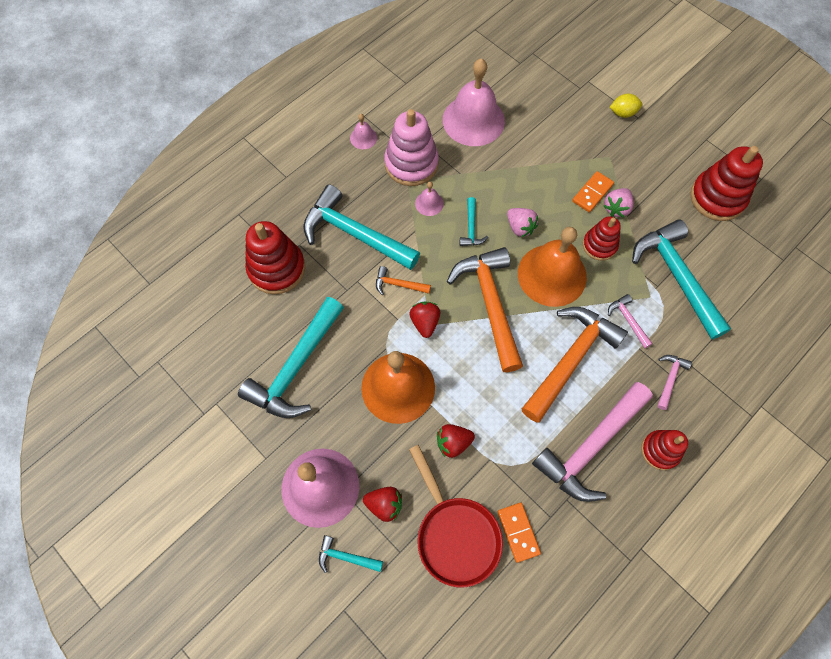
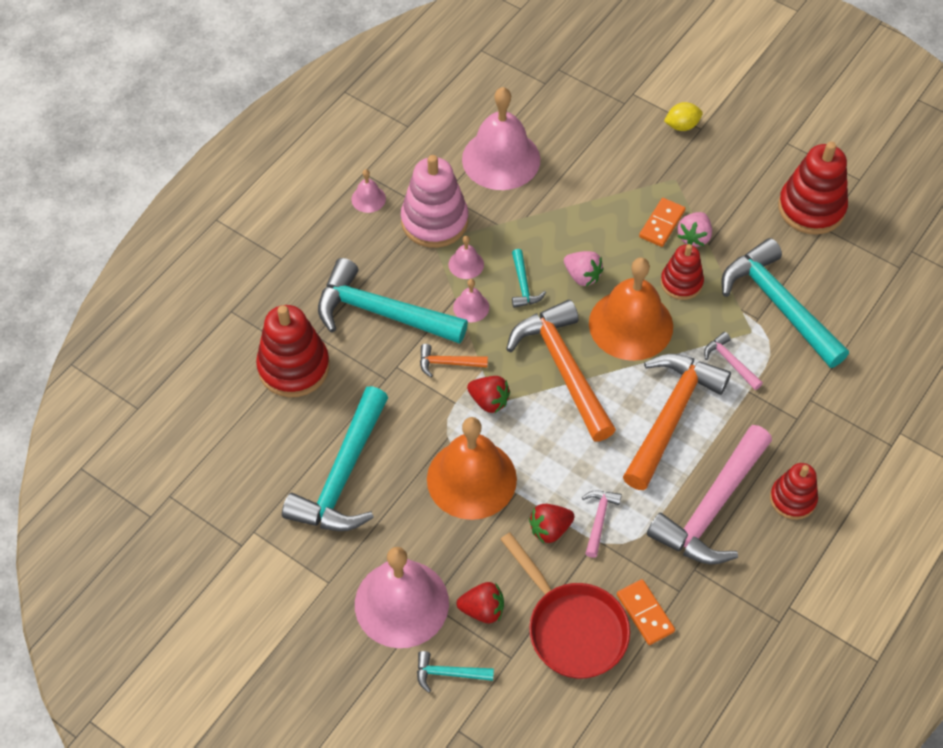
camera: 10 degrees left, 10 degrees down
red strawberry [409,301,440,338] -> red strawberry turned 135 degrees clockwise [467,376,510,413]
pink hammer [657,355,692,410] -> pink hammer moved to [582,490,622,558]
none -> pink bell [453,279,489,322]

